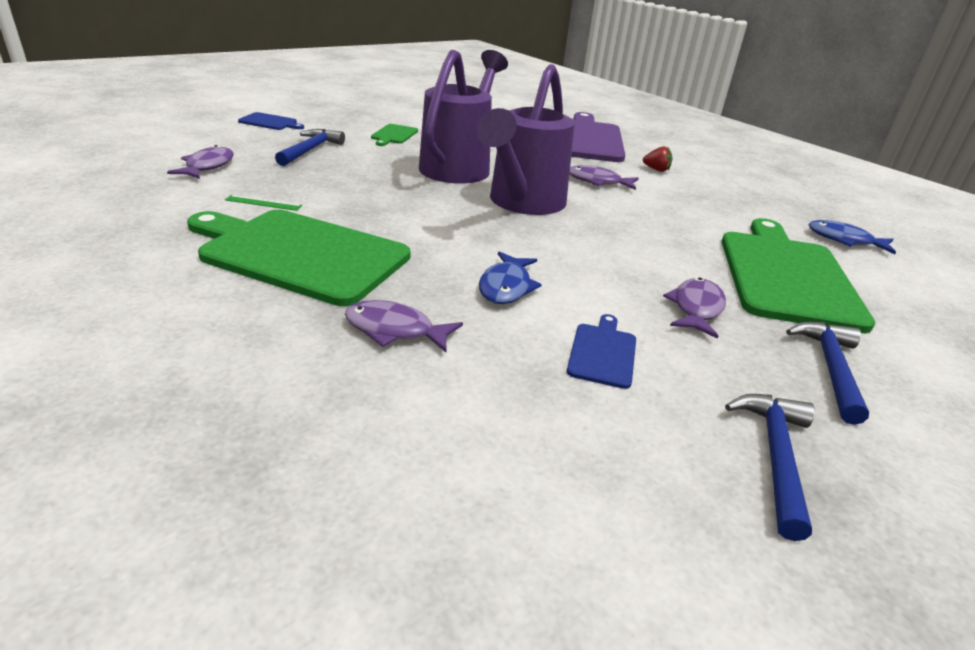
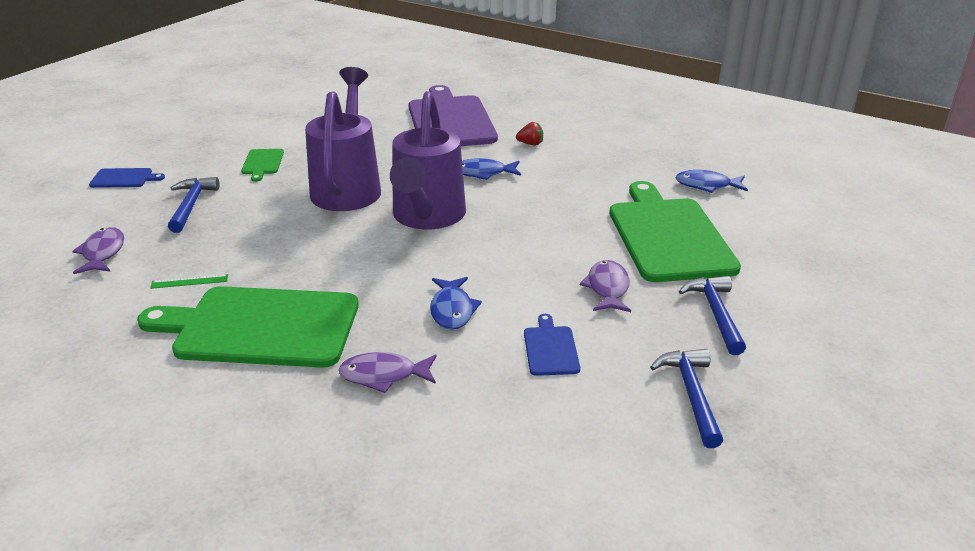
camera: 15 degrees left, 0 degrees up
purple fish [570,165,639,190] -> blue fish [462,158,521,180]

